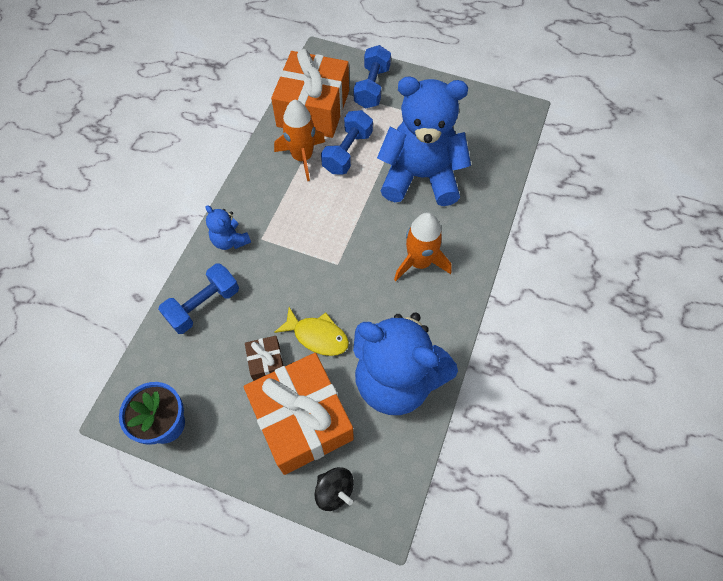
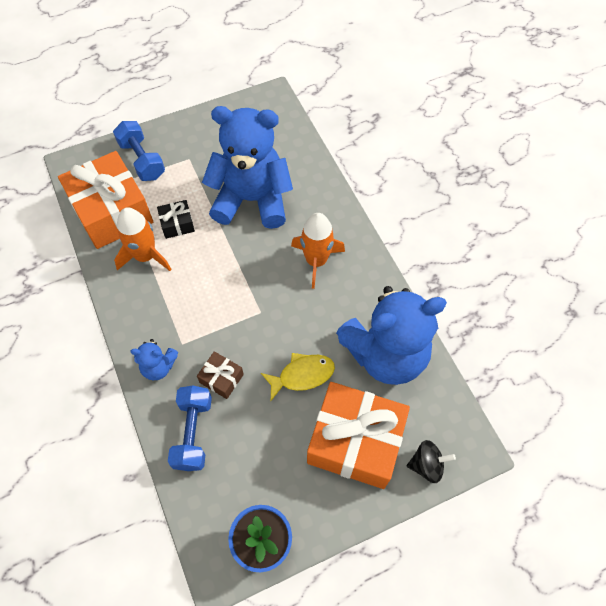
camera: 45 degrees left, 0 degrees up
brown gift [245,336,283,381] -> brown gift moved to [197,351,244,399]
blue dumbbell [321,110,373,174] -> black gift [157,200,195,239]
blue teddy bear [377,77,471,206] -> blue teddy bear turned 45 degrees clockwise [202,106,293,229]

